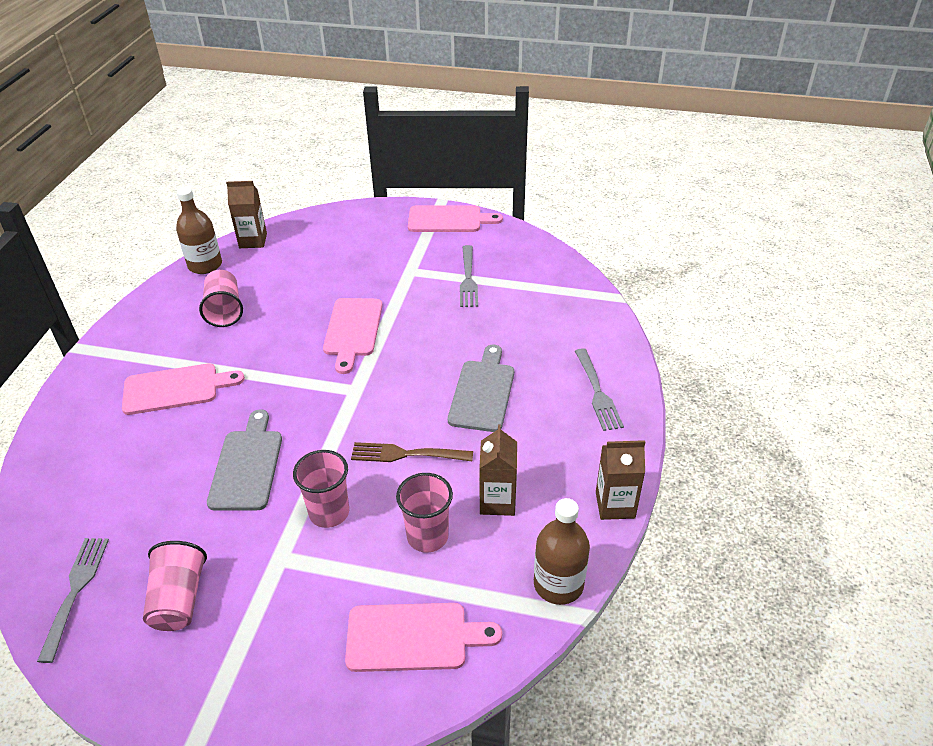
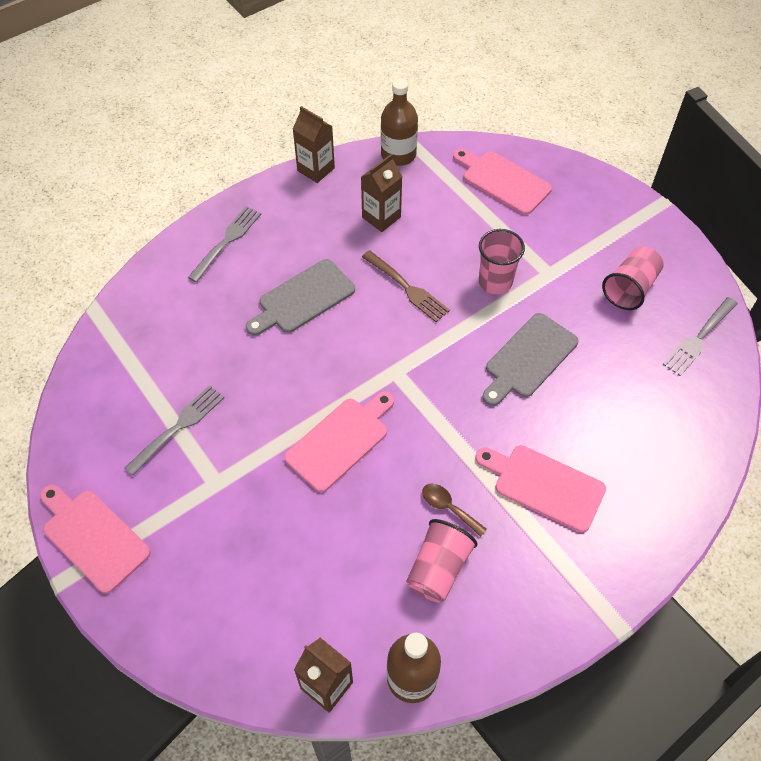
camera: 140 degrees left, 15 degrees up
pink cup [396,473,453,553] -> none
none -> brown spoon [422,484,487,537]

